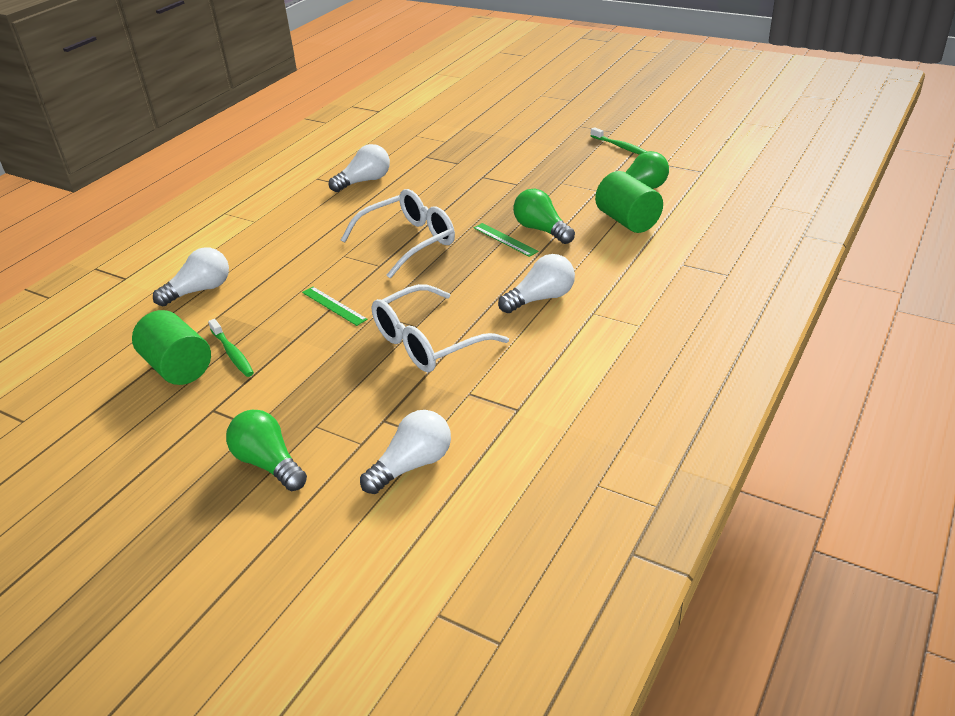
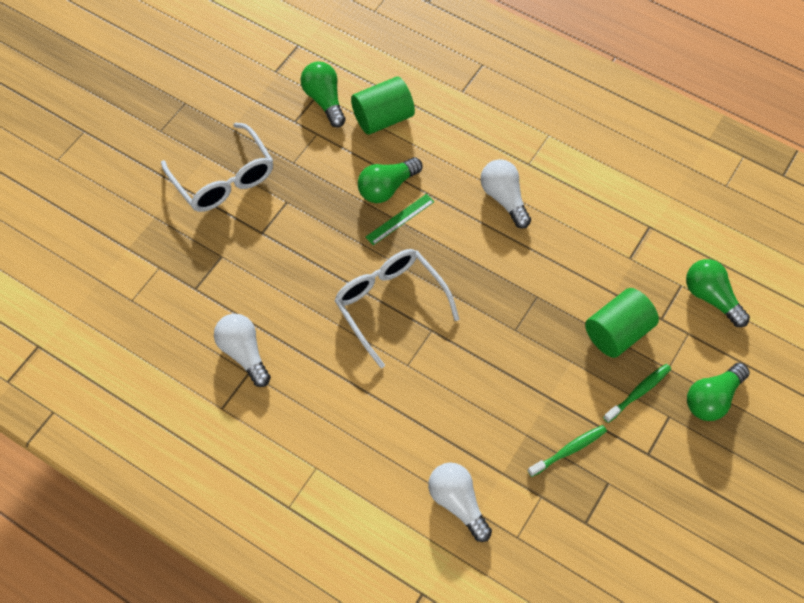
camera: 90 degrees left, 25 degrees up
green cylinder [132,310,211,385] -> green cylinder moved to [585,288,659,358]
green ruler [302,287,368,326] -> none
white light bulb [360,410,451,494] -> green light bulb [686,259,750,327]
white glasses [372,284,509,372] -> white glasses moved to [161,123,273,212]
green toothbrush [590,127,647,155] -> green toothbrush moved to [603,364,671,423]

